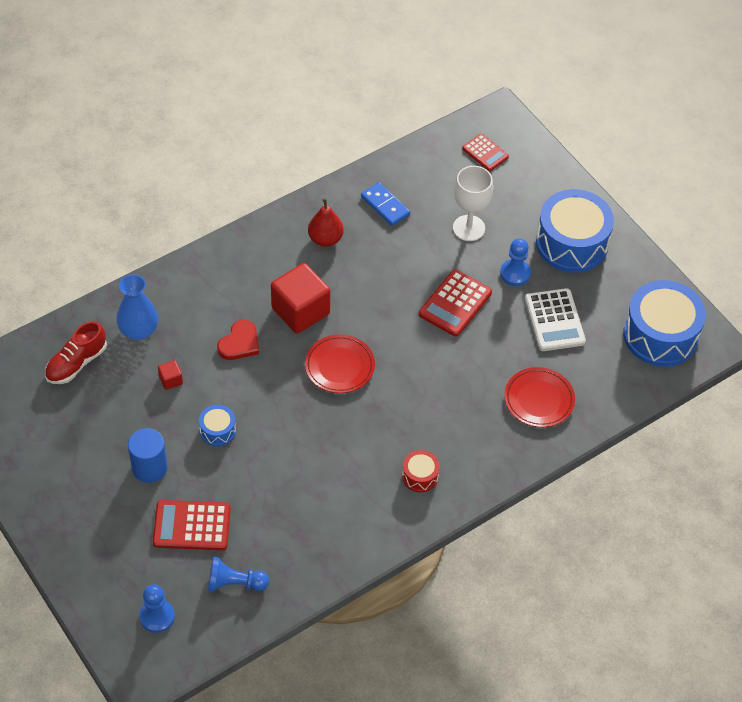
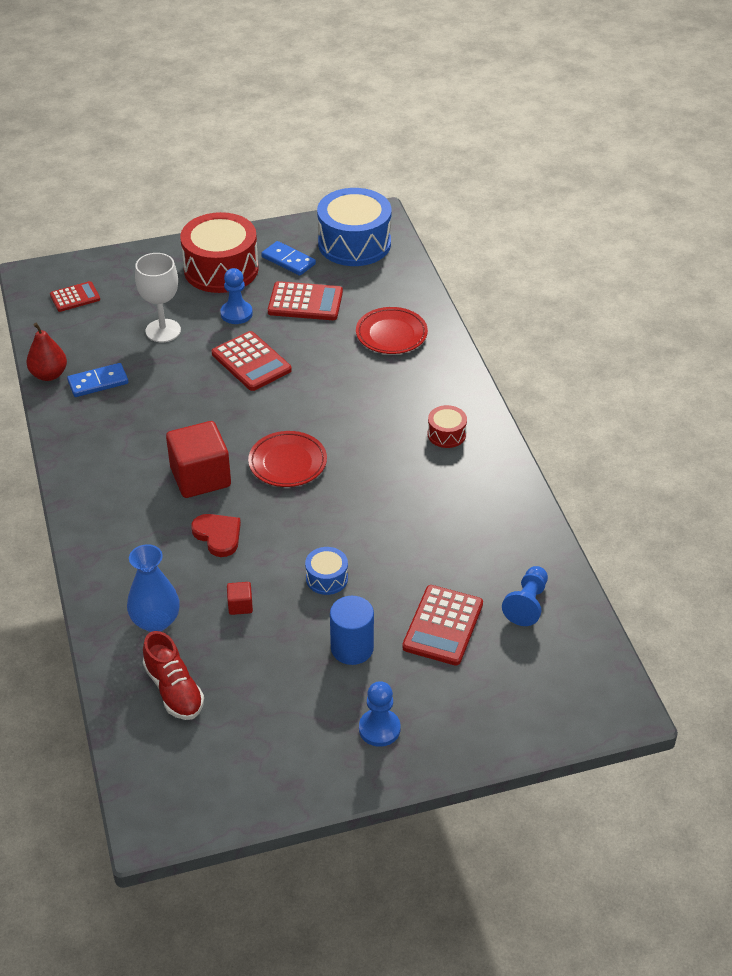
camera: 70 degrees left, 10 degrees down
blue pawn [139,584,175,633] -> blue pawn moved to [359,681,400,747]
red pear [308,199,344,247] -> red pear moved to [26,323,67,381]
white calculator [525,288,586,351] -> red calculator [268,281,343,320]
blue drum [536,189,614,273] -> red drum [180,212,259,293]
none -> blue domino [261,241,316,276]

